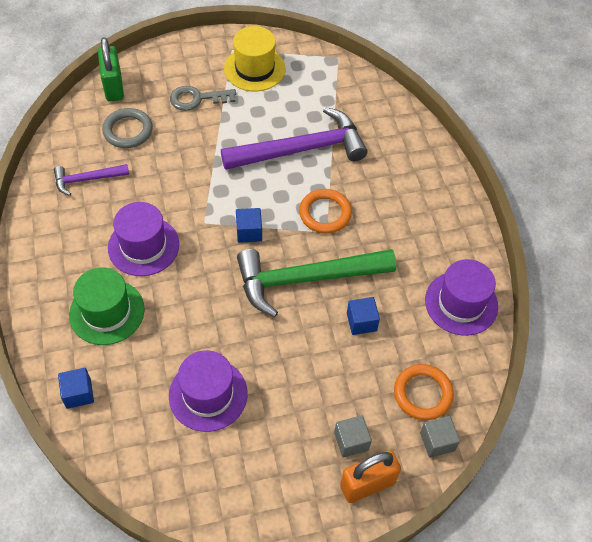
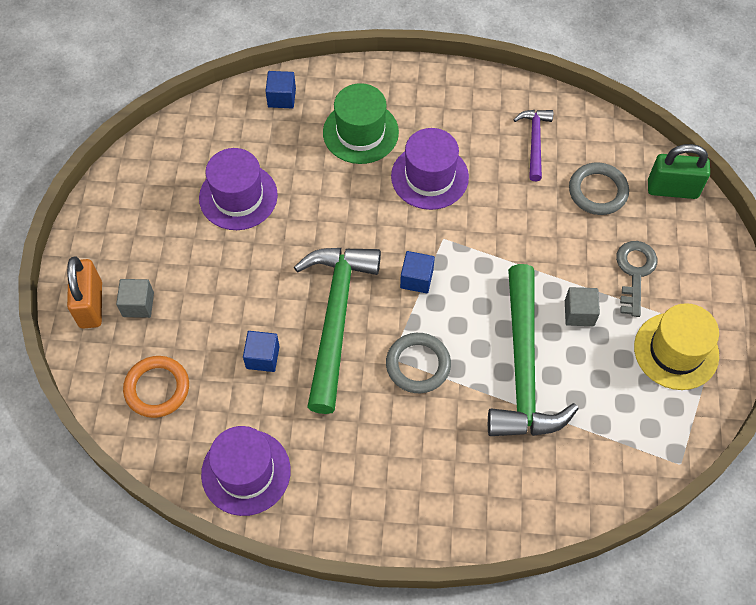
camera: 110 degrees right, 5 degrees up
purple hammer [221,107,367,170] -> green hammer [488,264,579,436]
orange ring [299,189,352,234] -> grey ring [386,333,451,393]
grey cube [420,416,460,458] -> grey cube moved to [565,287,600,326]

